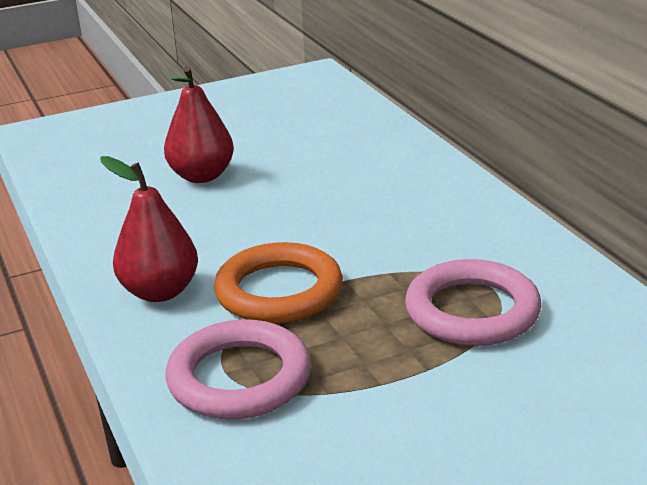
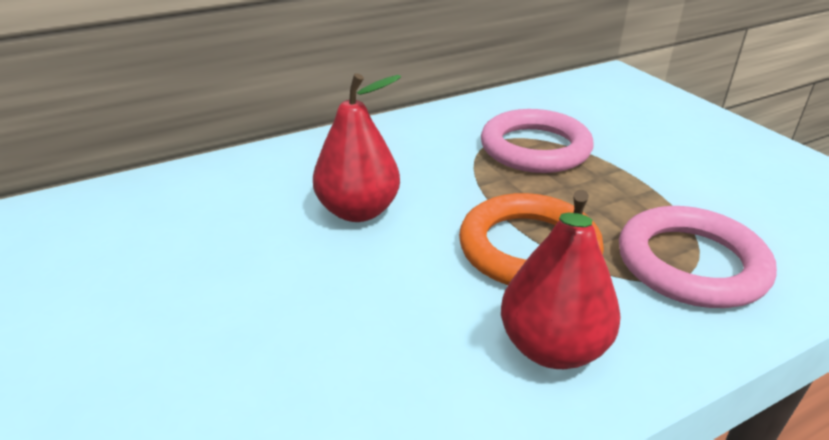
camera: 95 degrees left, 5 degrees up
red pear [164,66,234,183] -> red pear moved to [313,73,401,222]

